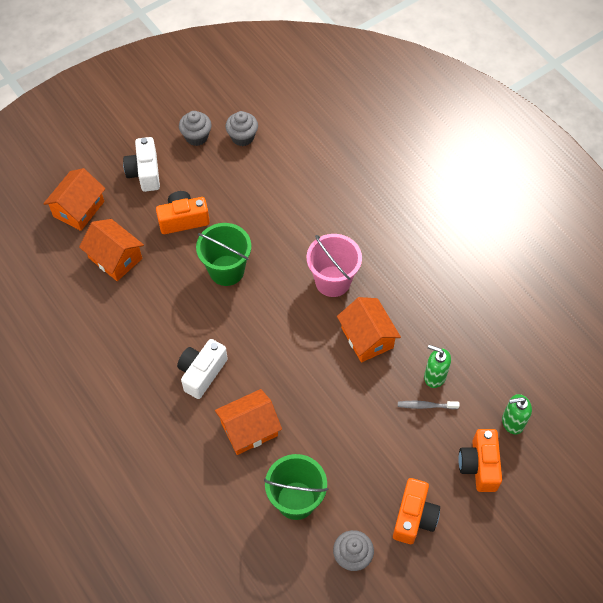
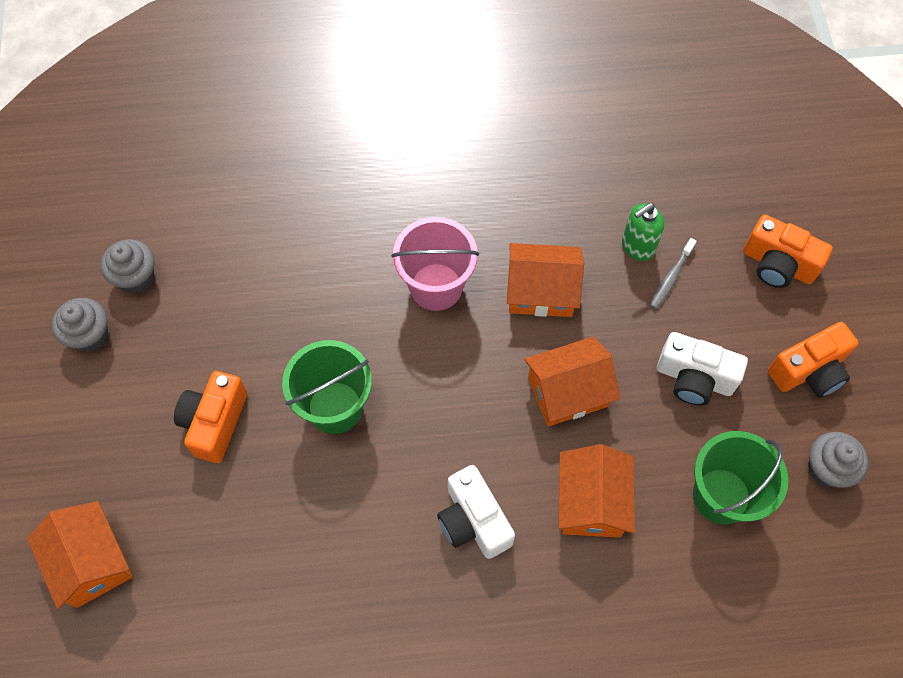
camera: 60 degrees left, 5 degrees up
orange house [79,219,144,281] -> orange house moved to [524,337,621,426]
white camera [123,137,160,192] -> white camera moved to [657,332,748,406]
orange camera [393,478,440,544] -> orange camera turned 105 degrees clockwise [768,322,859,398]
green soap dispenser [502,394,532,434] -> none

